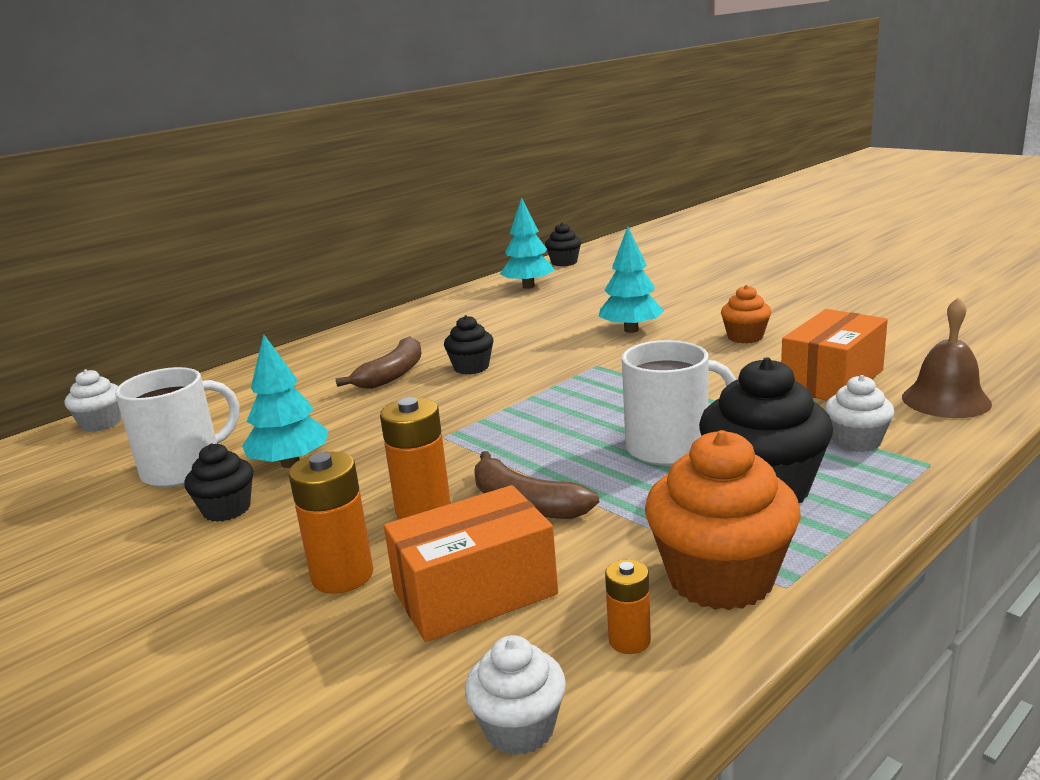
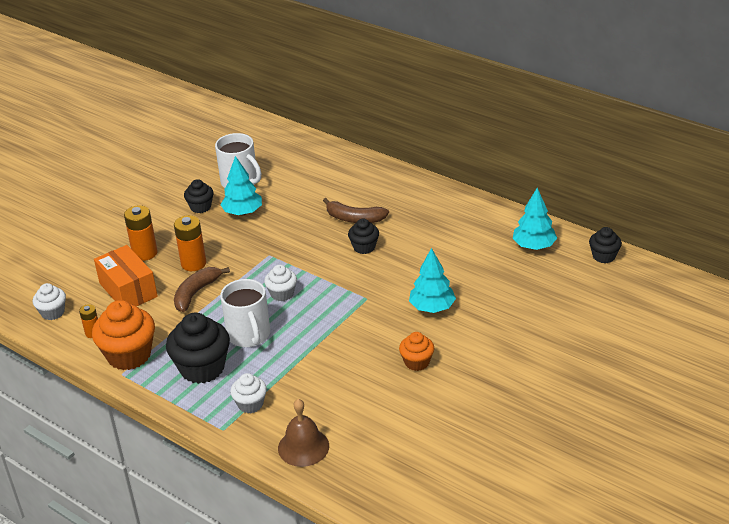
camera: 80 degrees right, 15 degrees up
white cupcake [65,369,121,432] -> white cupcake moved to [264,265,297,301]
orange box [781,309,888,401] -> none

